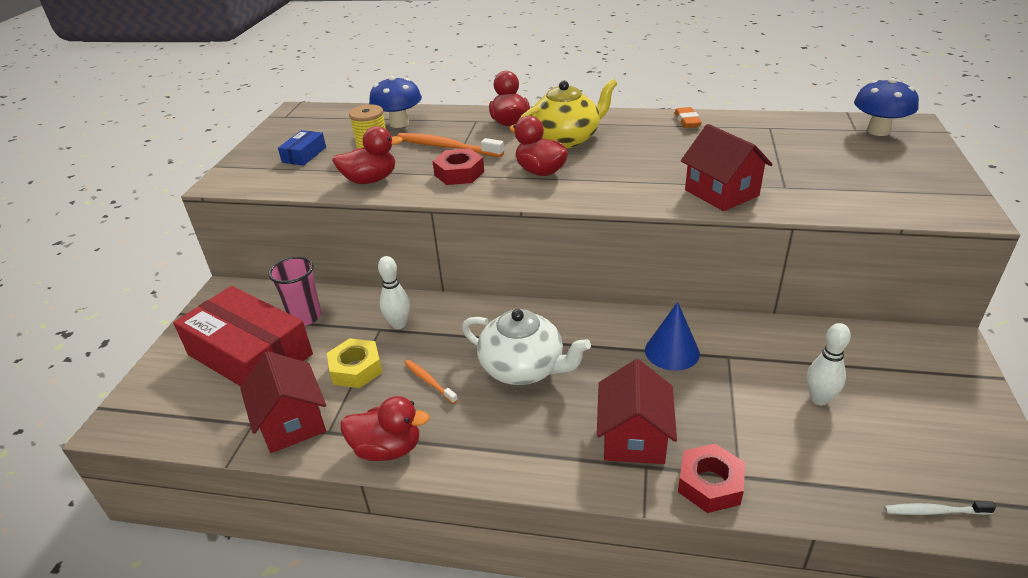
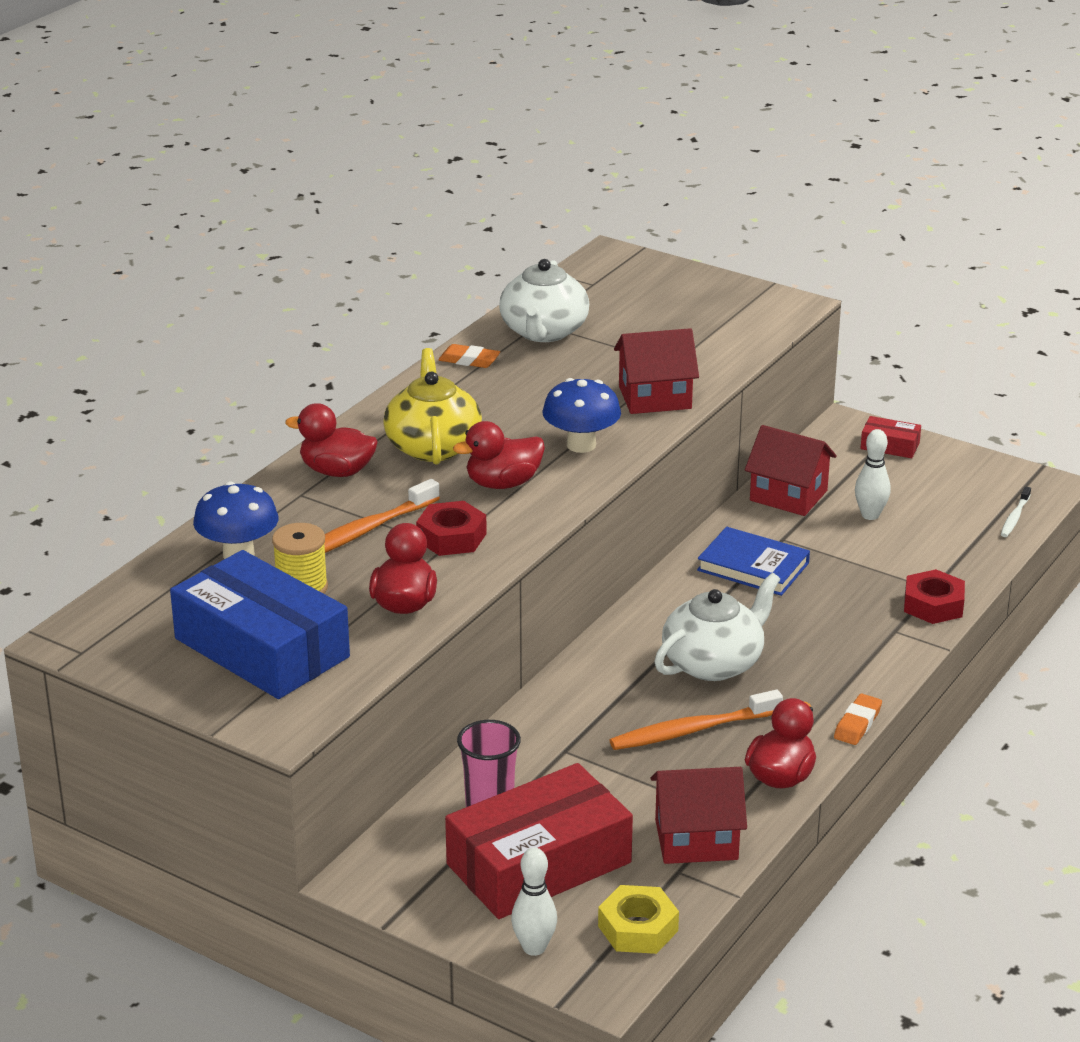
camera: 70 degrees left, 5 degrees down
blue box [278,130,326,166] -> blue box [170,550,350,699], size x2.31
yellow nut [327,338,383,388] -> yellow nut moved to [598,885,679,954]
white bowling pin [378,256,410,329] -> white bowling pin moved to [511,847,557,956]
orange toothbrush [404,360,458,404] -> orange toothbrush [610,690,783,750], size x1.84
red house [597,359,677,464] -> red house moved to [745,425,837,516]
blue cone [645,302,700,371] -> blue book [697,527,810,596]
blue mushroom [854,78,919,136] -> blue mushroom moved to [542,378,621,453]
none -> white teapot [499,259,589,342]
none -> orange eraser [834,694,882,745]
none -> red box [860,416,921,458]

